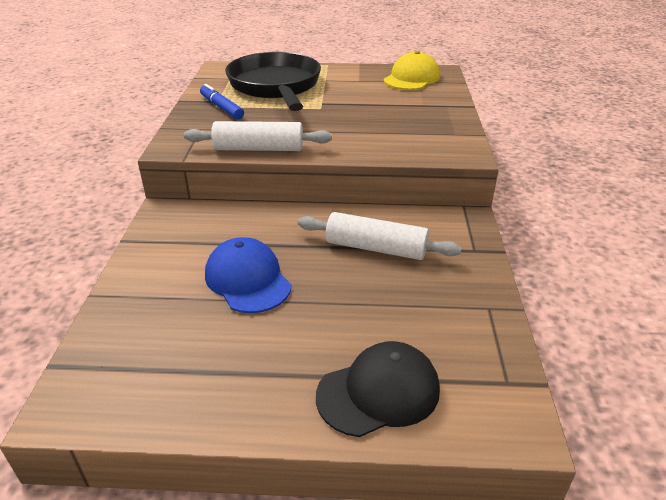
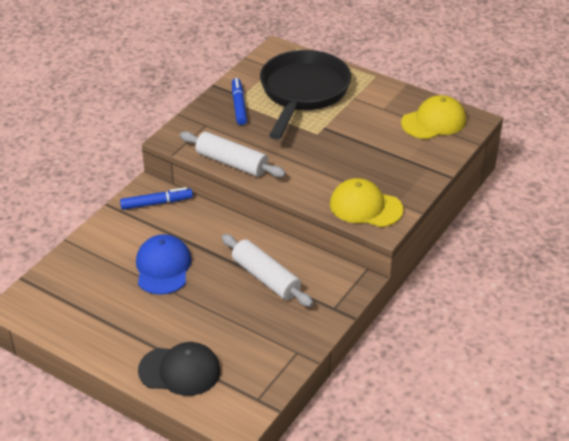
camera: 30 degrees right, 5 degrees up
none -> blue marker [120,187,193,210]
none -> yellow cap [330,178,403,227]

